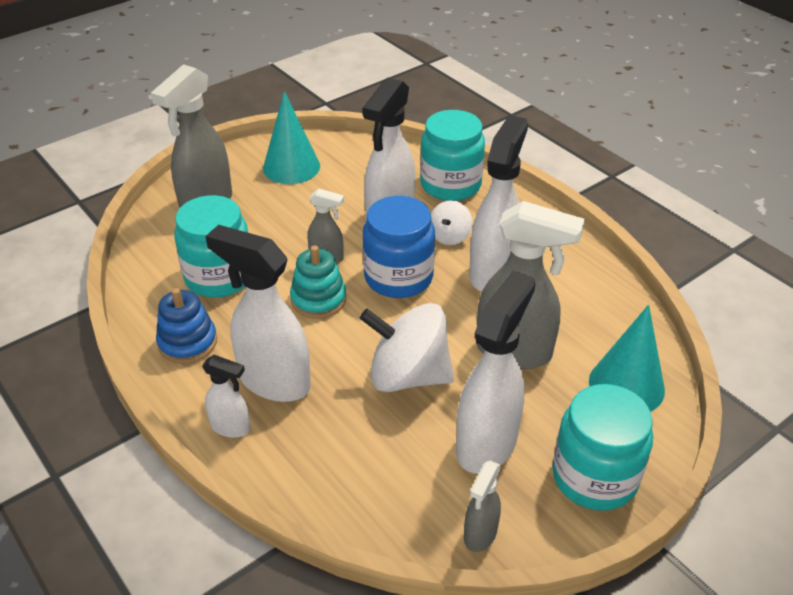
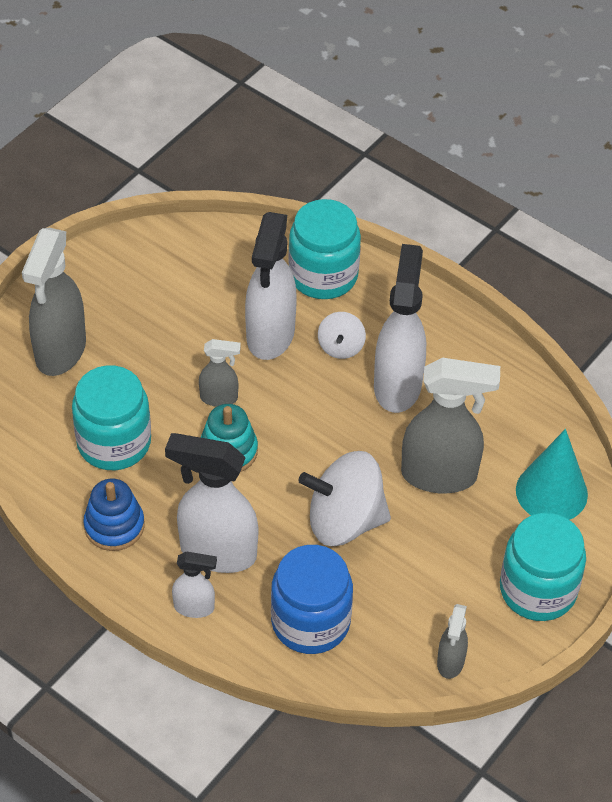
camera: 15 degrees left, 10 degrees up
turquoise cone [263,91,320,184] -> none
blue jar [363,196,435,298] -> blue jar moved to [271,545,353,654]
white spray bottle [456,271,535,474] -> none

